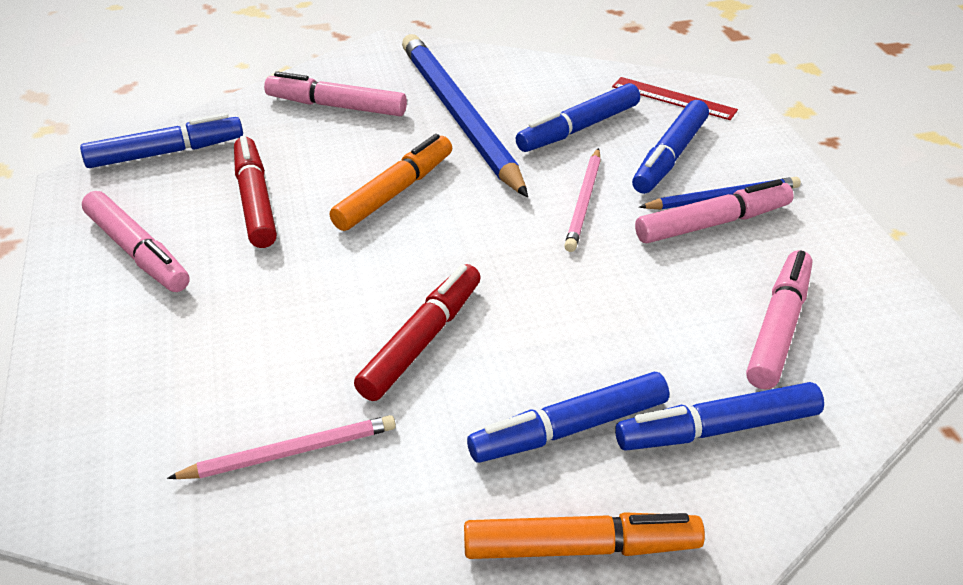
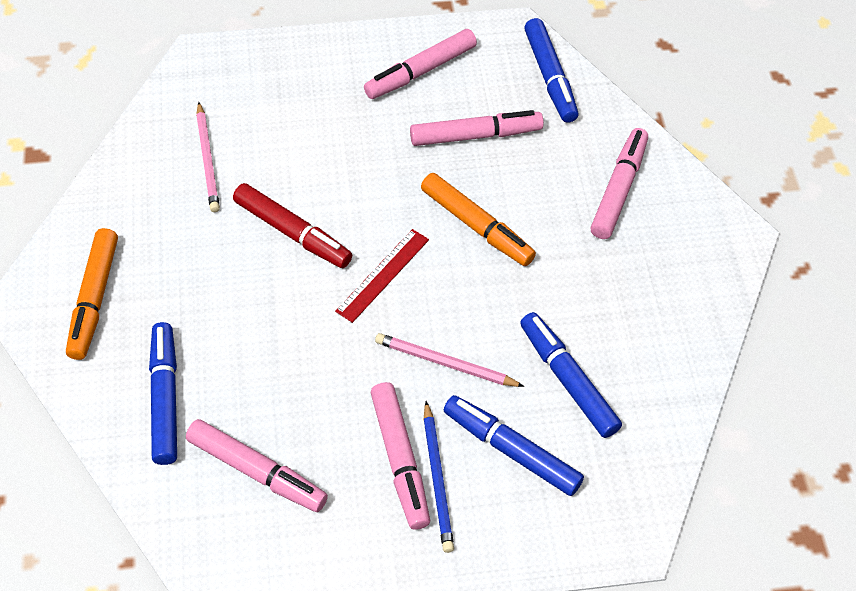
camera: 95 degrees right, 15 degrees up
red marker [234,136,277,248] -> pink marker [410,110,544,146]
blue pencil [402,34,528,197] -> none
blue marker [467,372,669,463] -> none
red ruler [612,77,738,120] -> red ruler moved to [335,229,429,323]

